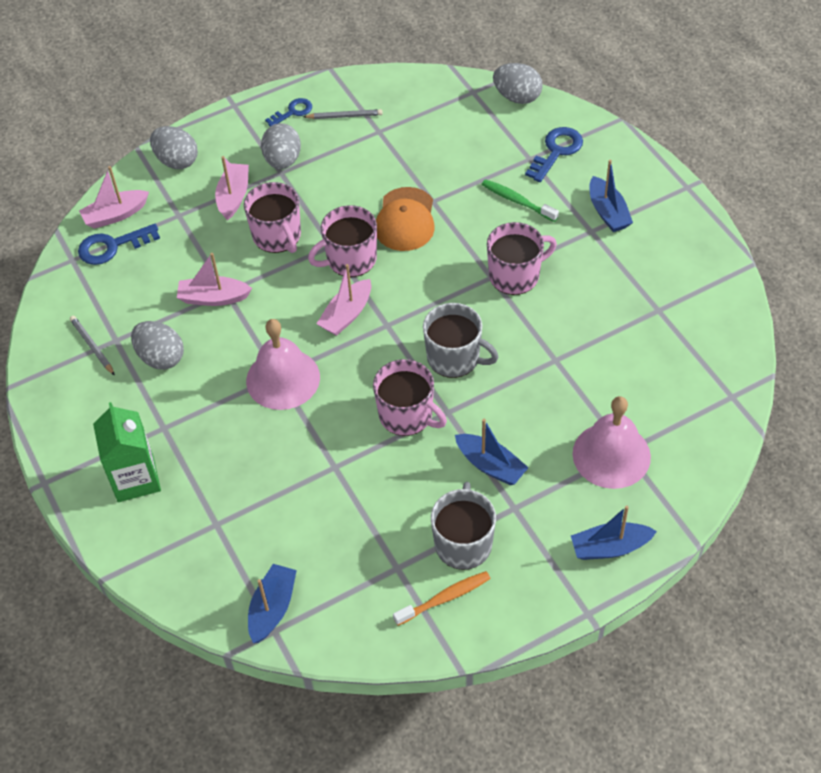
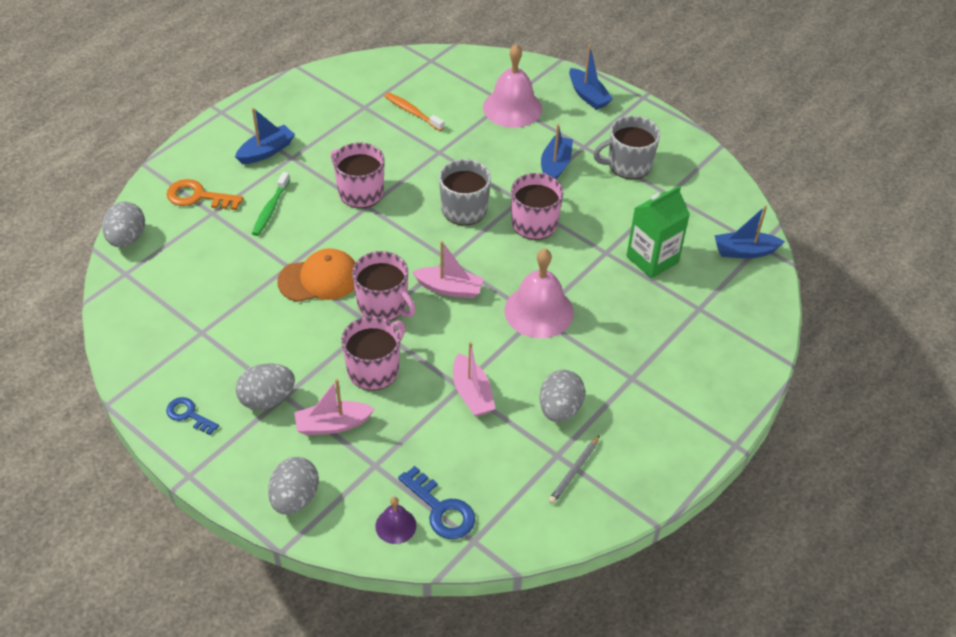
camera: 115 degrees left, 5 degrees down
pink boat [79,166,149,229] -> purple bell [375,497,416,544]
green carton [93,402,161,502] -> green carton moved to [626,185,690,279]
grey pencil [303,109,383,119] -> none
orange toothbrush [393,571,491,626] -> orange toothbrush moved to [384,92,445,131]
blue key [525,127,583,182] -> orange key [166,179,243,210]

